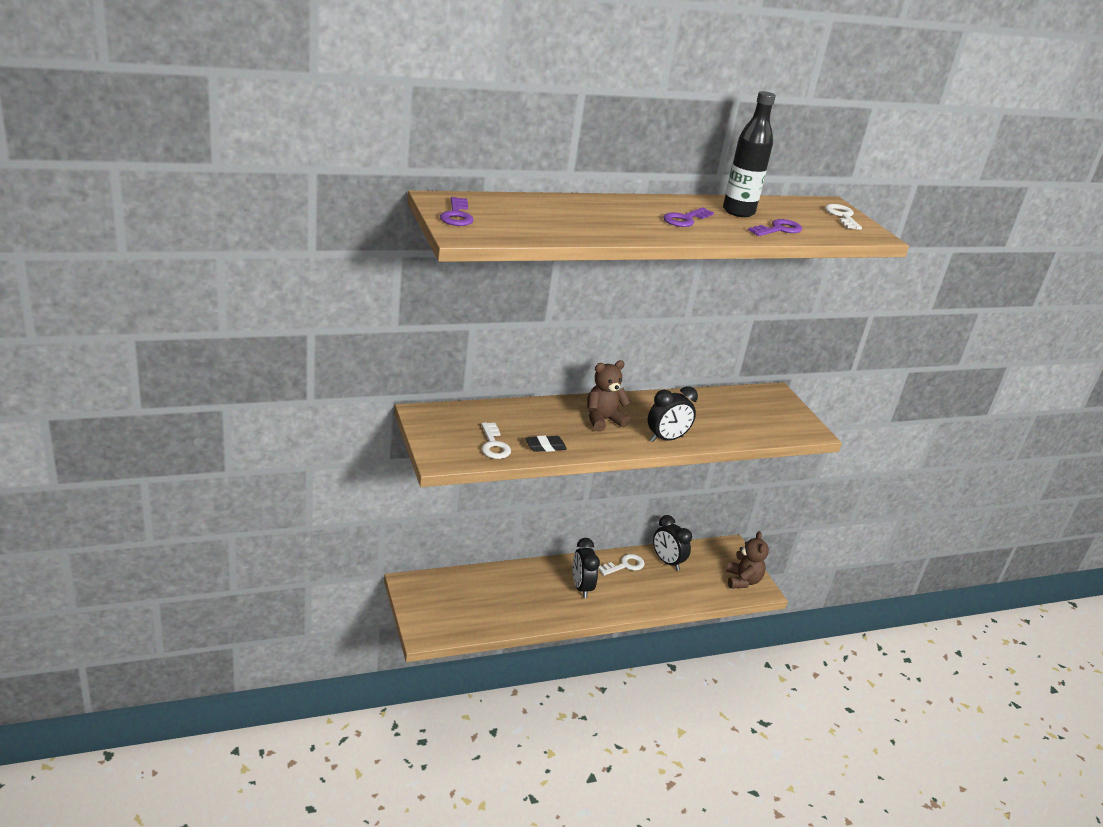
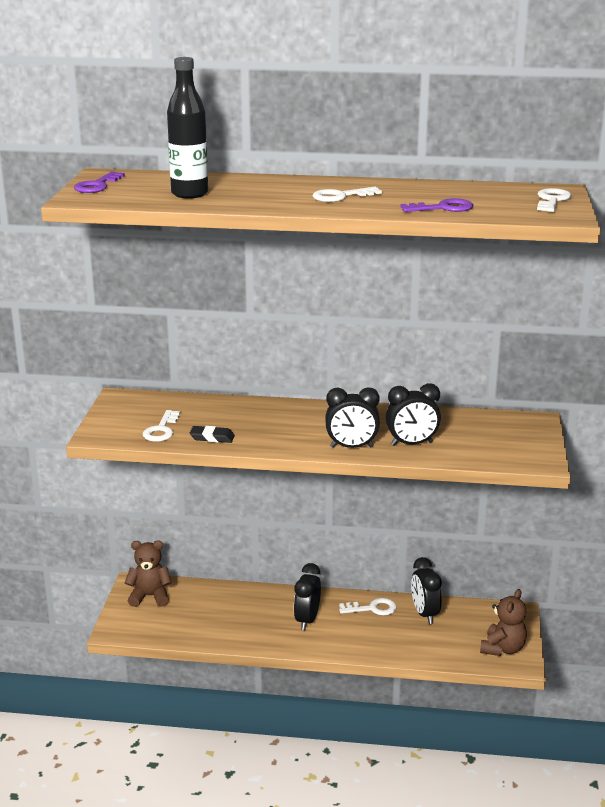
camera: 30 degrees right, 5 degrees down
brown teddy bear [587,360,631,431] -> brown teddy bear moved to [125,541,172,607]
purple key [663,207,714,227] -> white key [313,187,382,202]
black bottle [723,91,776,217] -> black bottle moved to [167,57,208,199]
none -> black clock [386,383,441,446]

